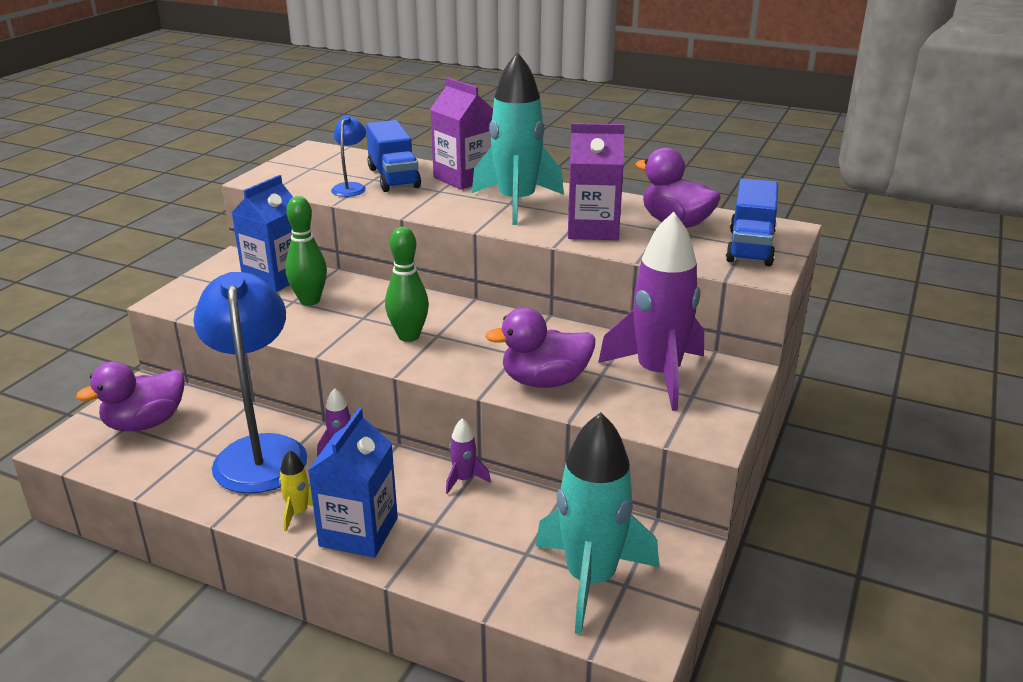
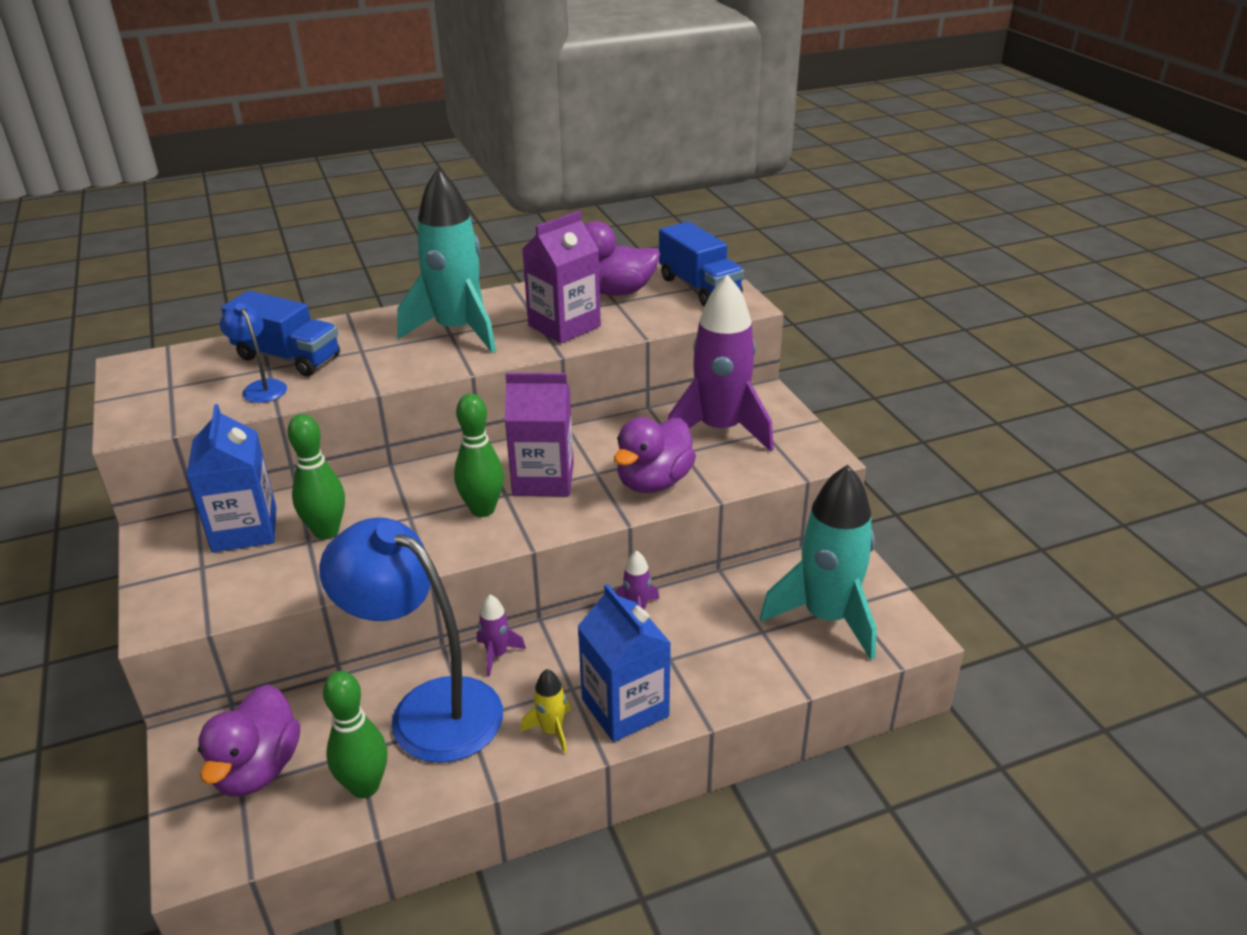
camera: 45 degrees left, 5 degrees up
purple carton [430,78,493,190] -> purple carton moved to [505,373,574,496]
none -> green bowling pin [323,671,387,798]

